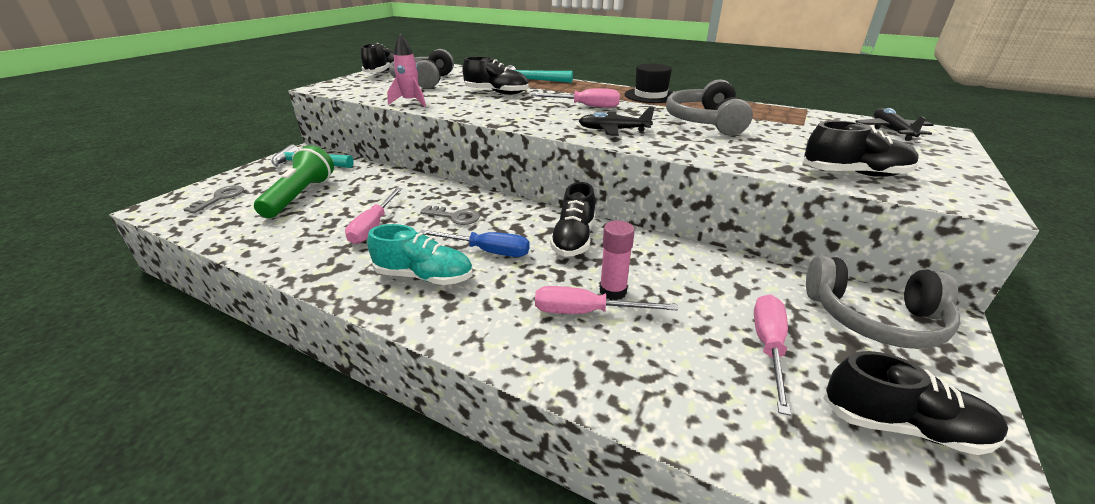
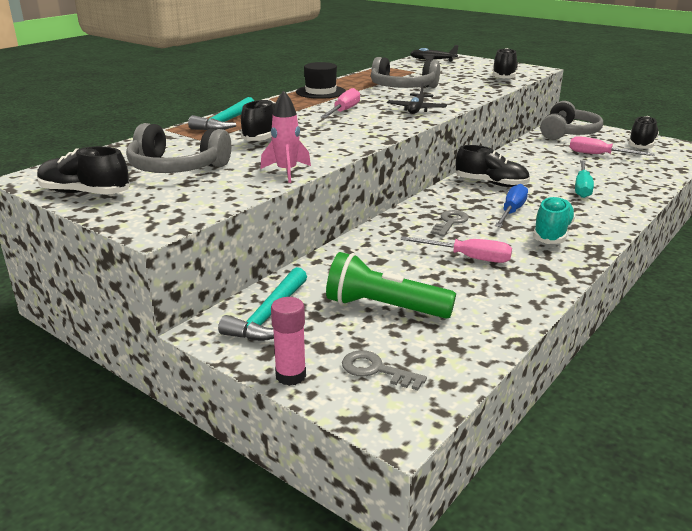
camera: 80 degrees left, 5 degrees down
pink screwdriver [535,286,678,314] -> turquoise screwdriver [575,160,594,198]
pink glue stick [600,220,635,300] -> pink glue stick moved to [271,297,306,386]

